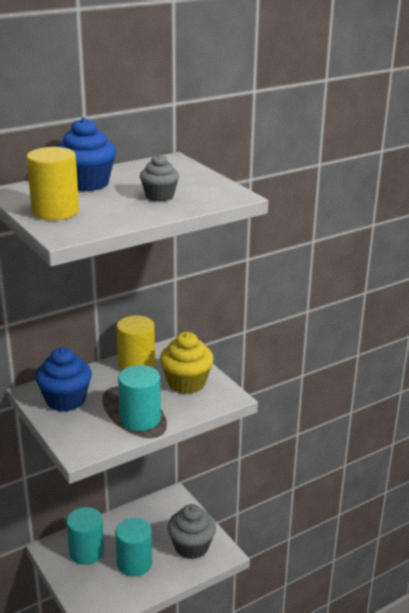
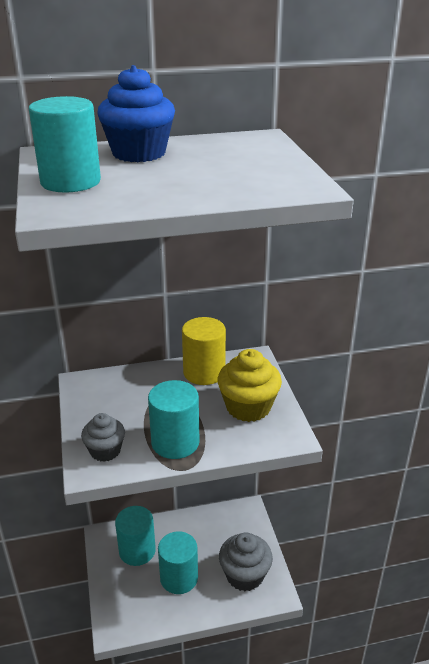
camera: 20 degrees right, 5 degrees up
yellow cylinder [27,147,79,220] -> turquoise cylinder [29,96,101,193]
blue cupcake [35,347,92,412] -> none
grey cupcake [140,154,179,201] -> grey cupcake moved to [81,413,125,462]

